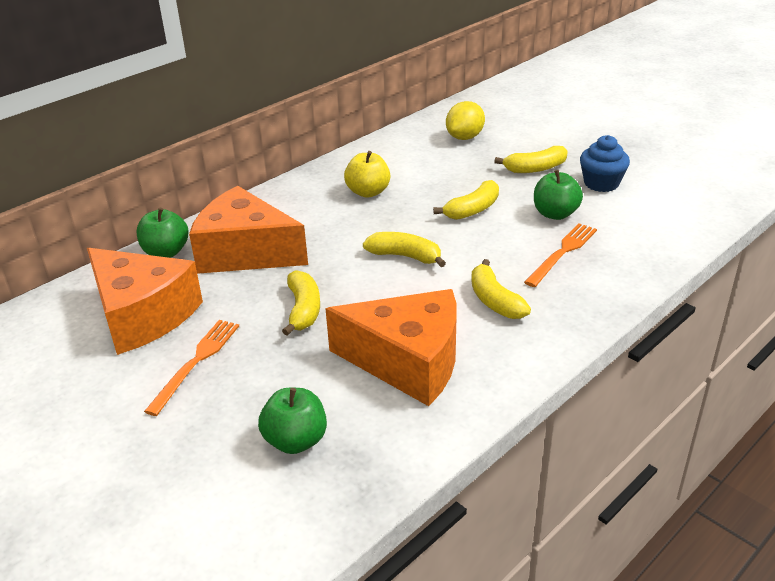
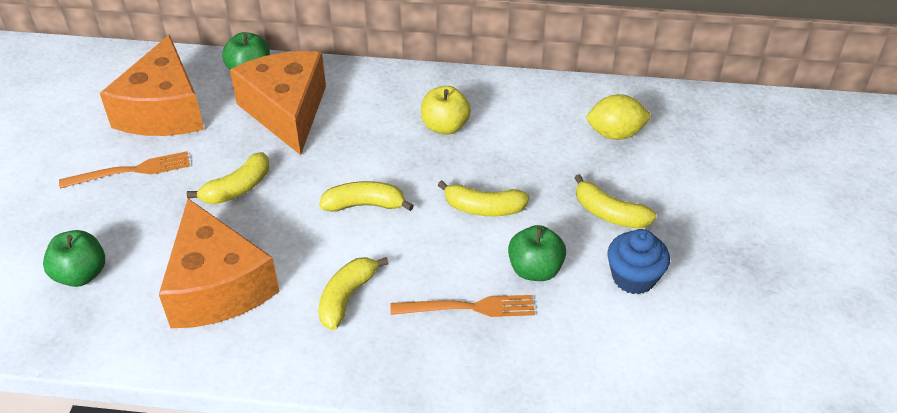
camera: 50 degrees right, 10 degrees up
yellow banana [363,232,446,267] -> yellow banana turned 75 degrees counterclockwise [319,181,414,212]

